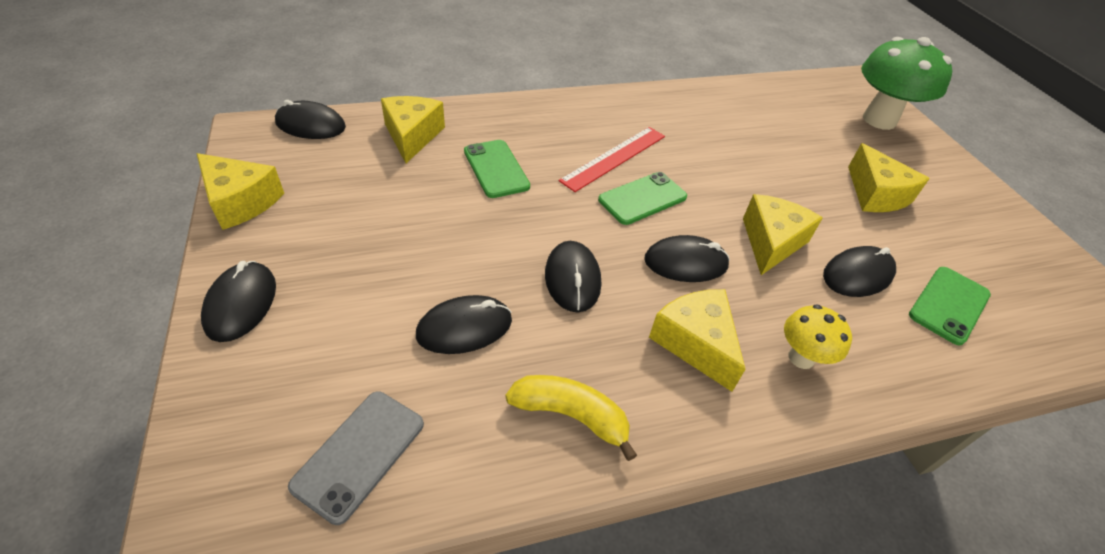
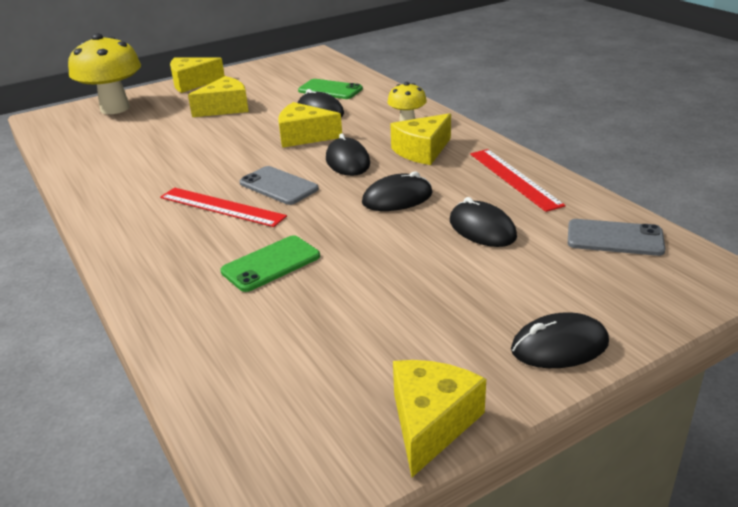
camera: 100 degrees left, 15 degrees down
black mouse [275,100,346,139] -> none
yellow cheese [381,96,445,163] -> yellow cheese moved to [170,57,225,93]
yellow banana [505,375,637,461] -> red ruler [470,149,565,212]
green phone [598,172,687,225] -> grey phone [239,166,319,205]
green mushroom [861,37,952,130] -> yellow mushroom [68,33,141,114]

